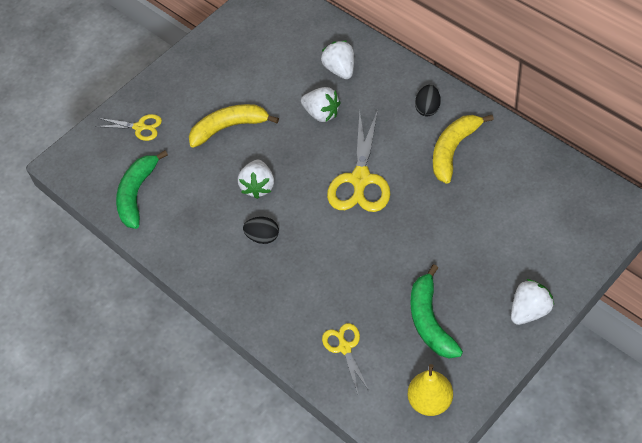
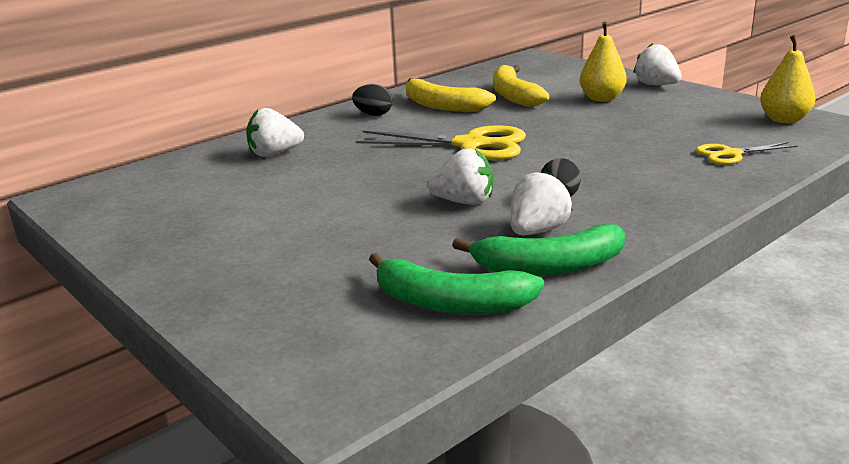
camera: 90 degrees left, 30 degrees down
yellow scissors [95,114,162,141] -> none
yellow banana [189,104,279,148] -> yellow banana moved to [493,65,550,107]
white strawberry [301,87,341,122] -> white strawberry moved to [510,170,573,235]
green banana [411,264,463,359] -> green banana moved to [452,224,625,276]
none -> yellow pear [580,22,627,102]

